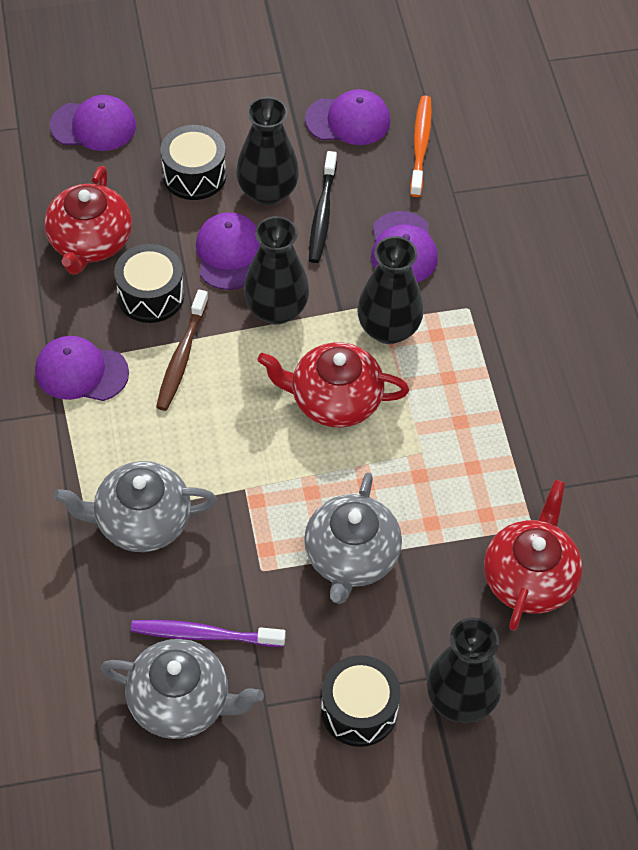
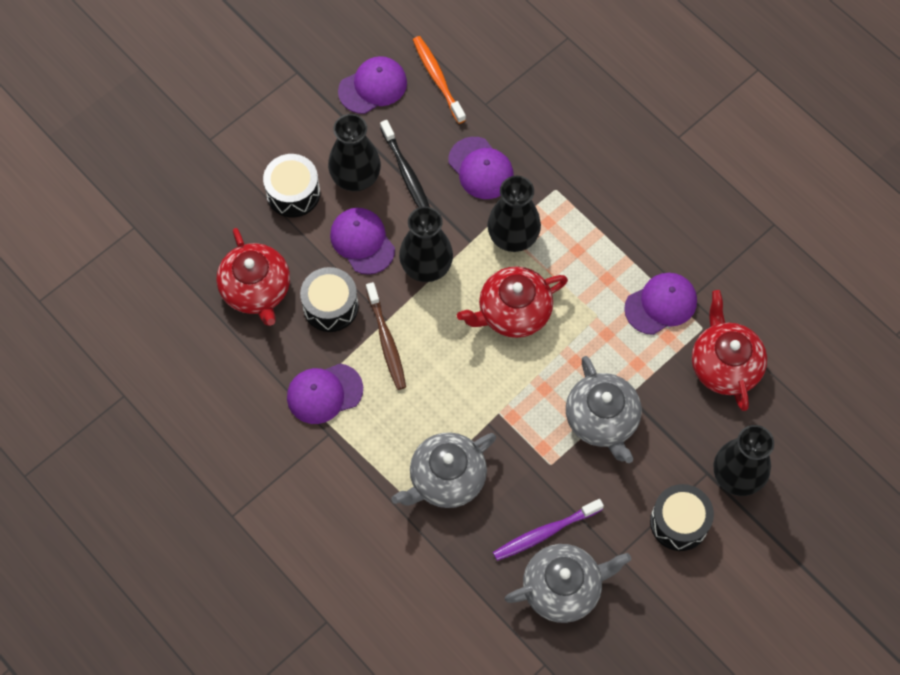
camera: 30 degrees left, 10 degrees up
purple cap [50,95,136,151] -> purple cap moved to [624,273,697,335]

